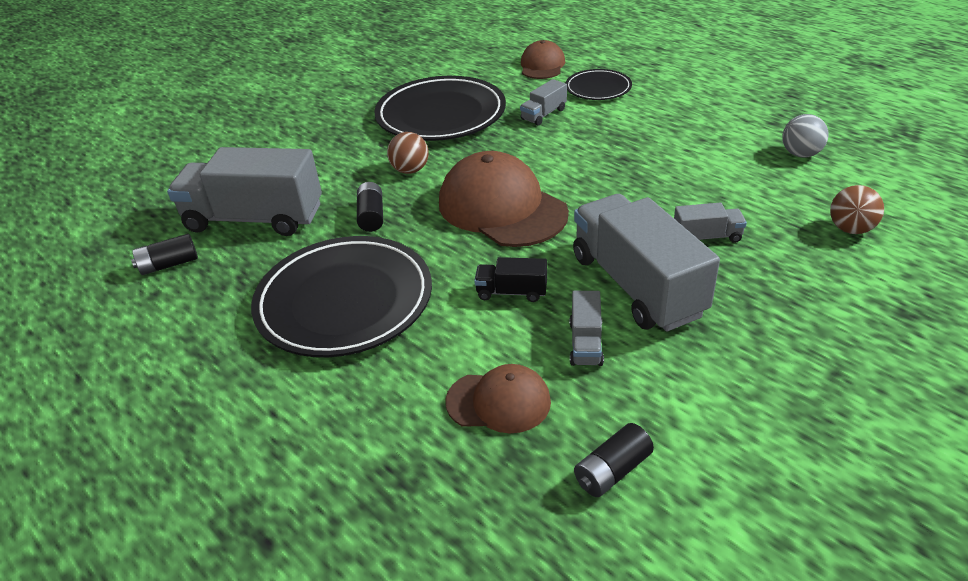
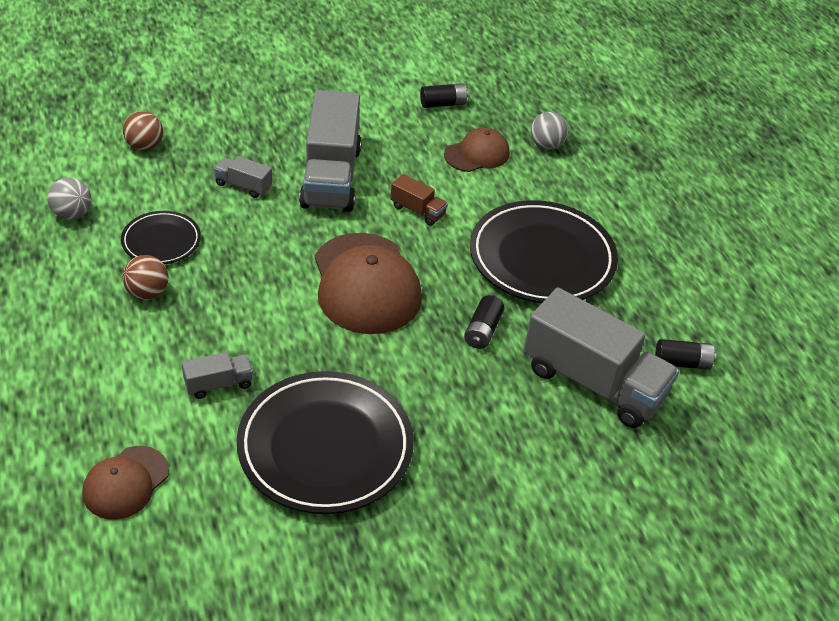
camera: 160 degrees left, 5 degrees up
brown ball [387,132,429,174] -> brown ball moved to [122,255,168,300]
brown cap [445,364,551,433] -> brown cap turned 120 degrees clockwise [444,128,510,172]
black truck [474,257,547,302] -> brown truck [390,174,448,226]
black plate [566,69,632,100] -> black plate moved to [121,211,201,264]
grey truck [570,291,604,366] -> none
none -> grey ball [530,112,568,150]

